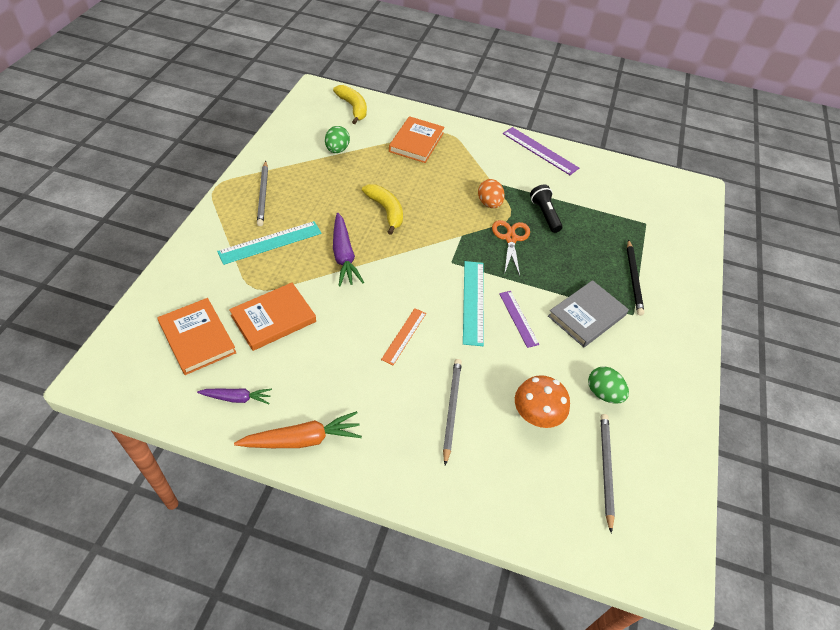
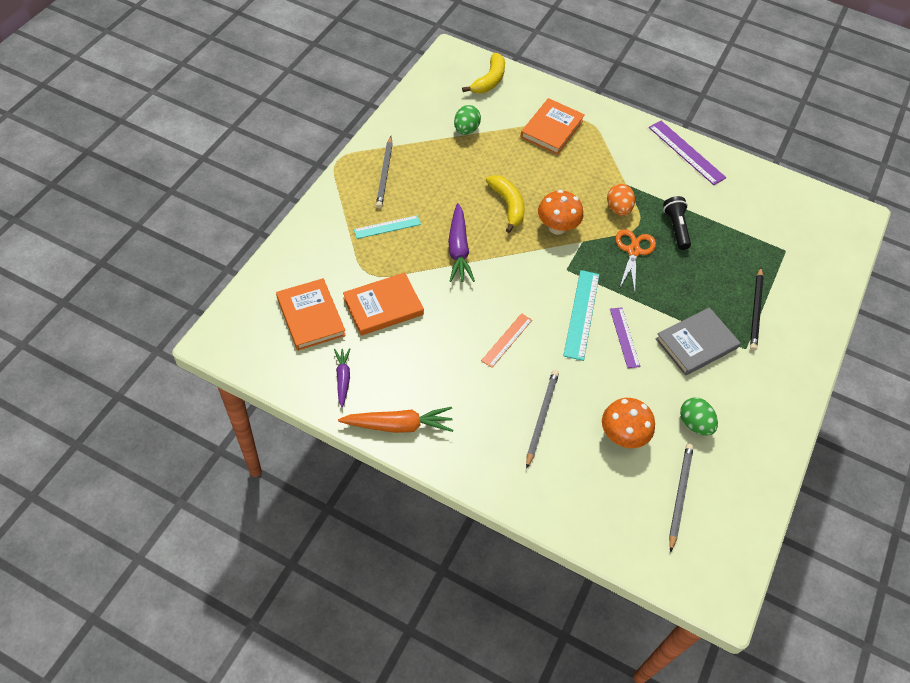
camera: 10 degrees right, 5 degrees up
purple carrot [197,388,272,404] -> purple carrot turned 105 degrees counterclockwise [334,348,350,408]
turquoise ruler [217,221,322,265] -> turquoise ruler [354,215,421,239], size x0.65
yellow banana [333,85,367,124] -> yellow banana turned 45 degrees clockwise [462,53,505,93]
none -> orange mushroom [538,190,583,235]

